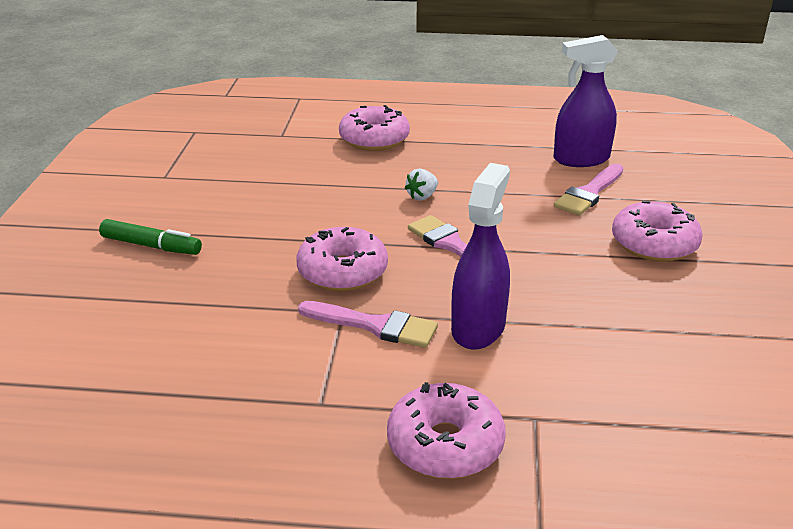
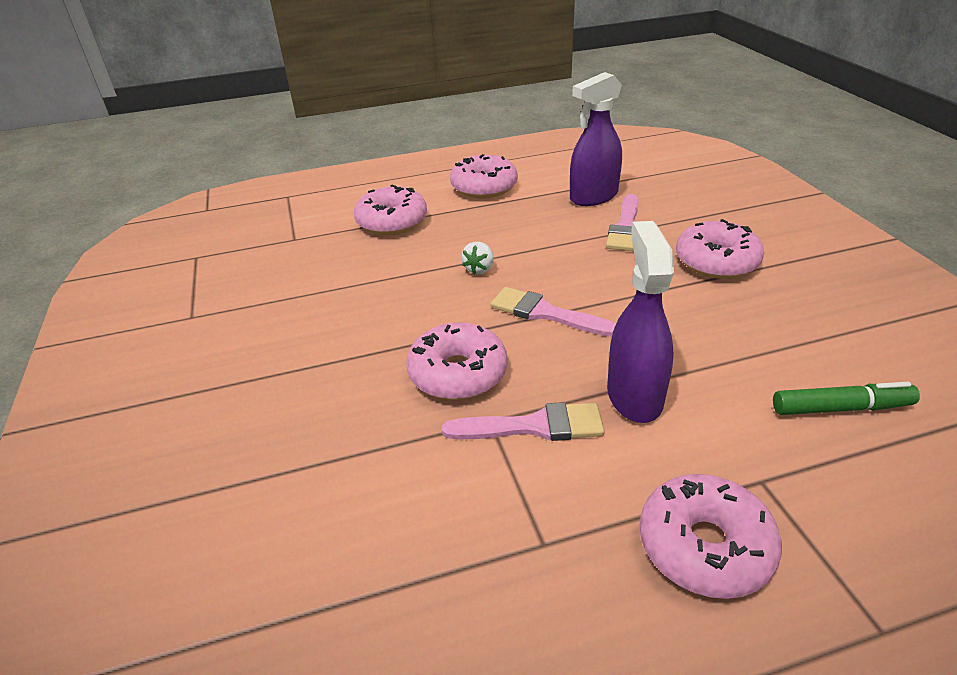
camera: 20 degrees left, 5 degrees up
green marker [99,219,202,255] -> green marker moved to [773,382,920,415]
none -> pink donut [450,154,518,199]

